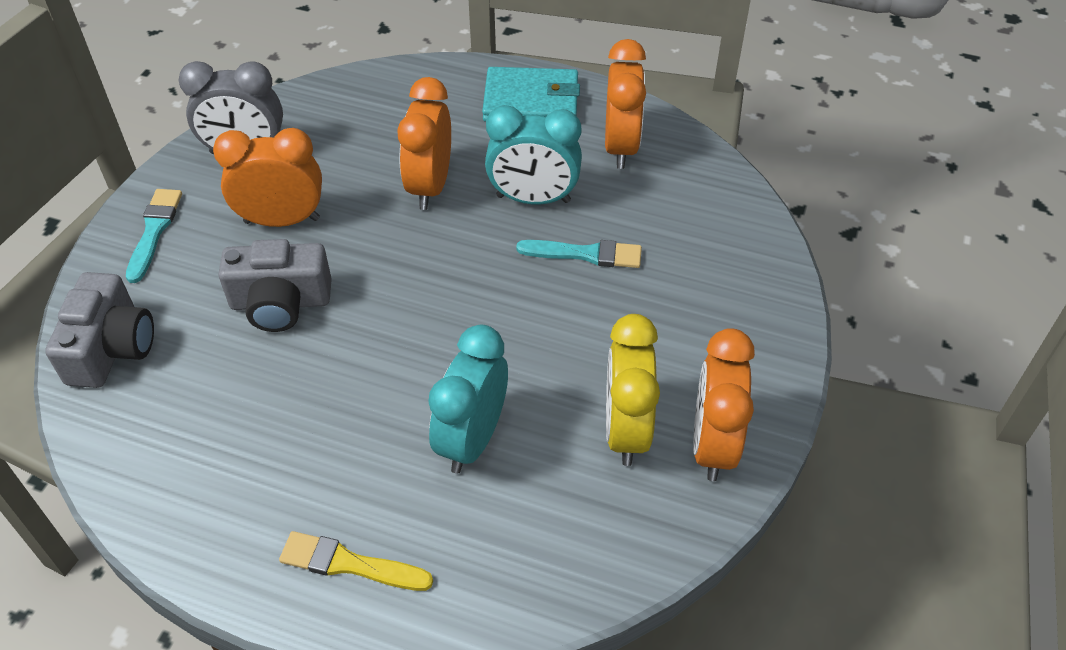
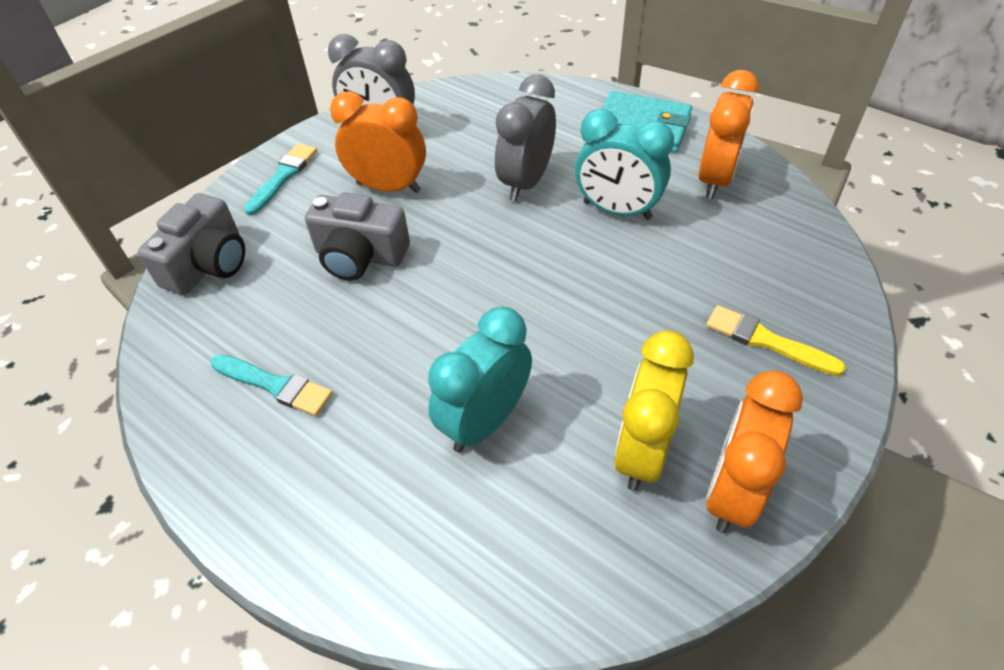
camera: 20 degrees right, 0 degrees up
yellow brush [279,531,433,591] -> yellow brush moved to [706,305,846,376]
orange clock [398,77,451,210] -> grey clock [495,75,556,201]
turquoise brush [516,240,642,268] -> turquoise brush moved to [210,354,333,416]

